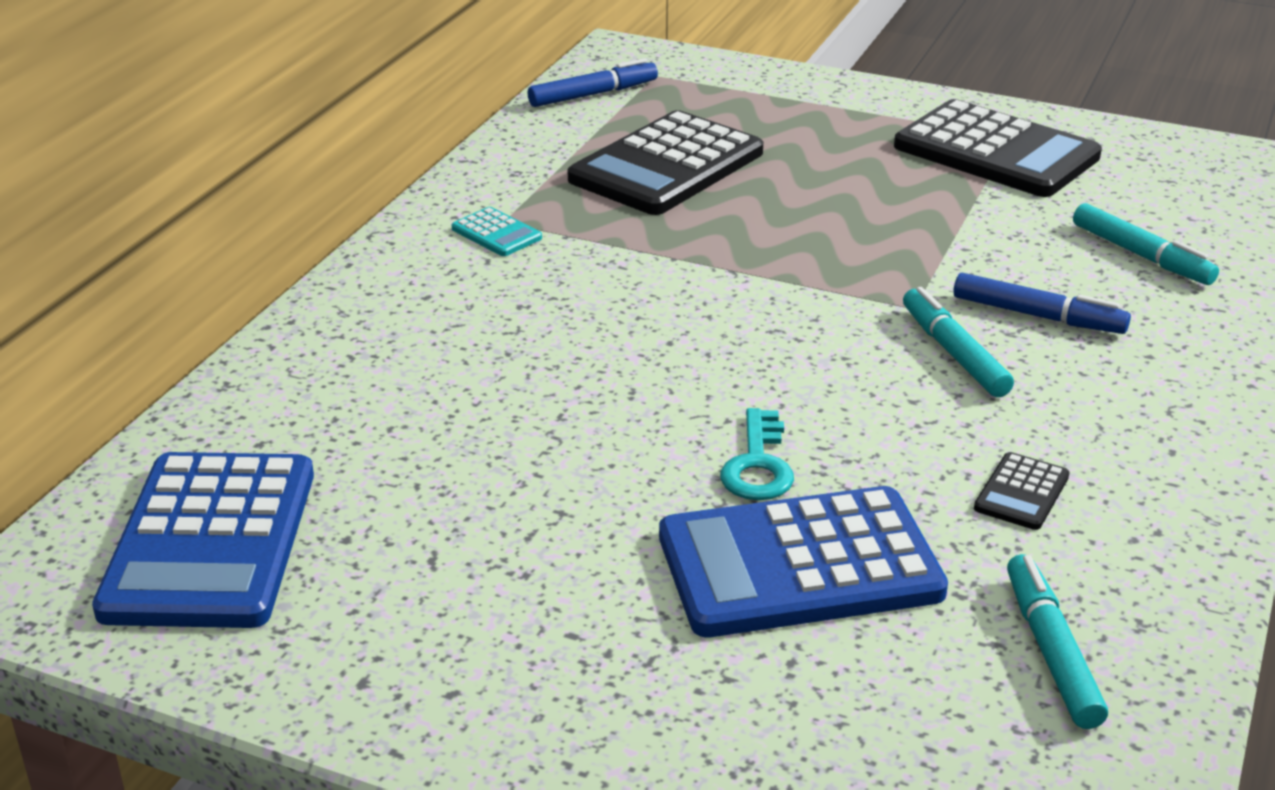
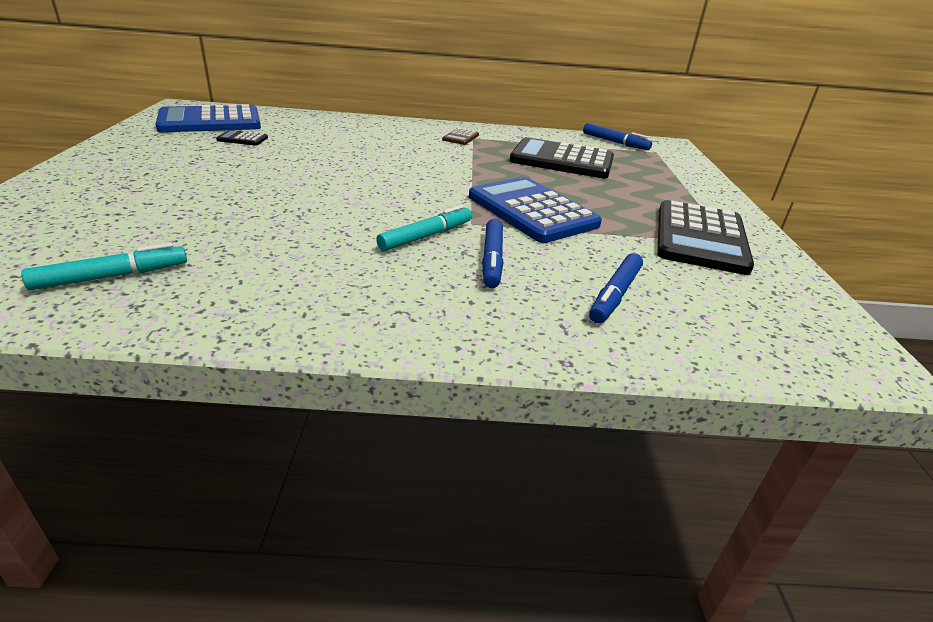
camera: 65 degrees right, 0 degrees up
turquoise calculator [451,207,542,256] -> brown calculator [442,128,479,145]
blue calculator [659,486,948,637] -> blue calculator moved to [469,177,602,243]
turquoise key [720,408,794,500] -> none
black calculator [974,452,1070,530] -> black calculator moved to [216,130,268,145]
turquoise marker [1073,203,1219,285] -> blue marker [589,253,643,323]

